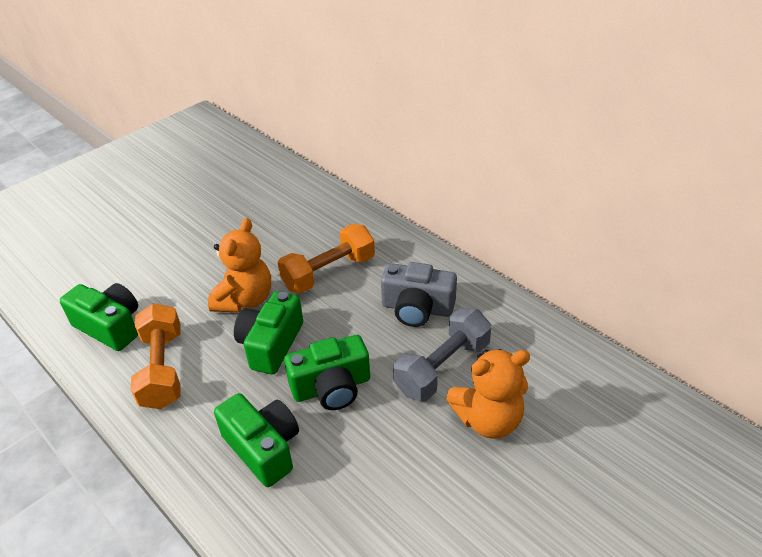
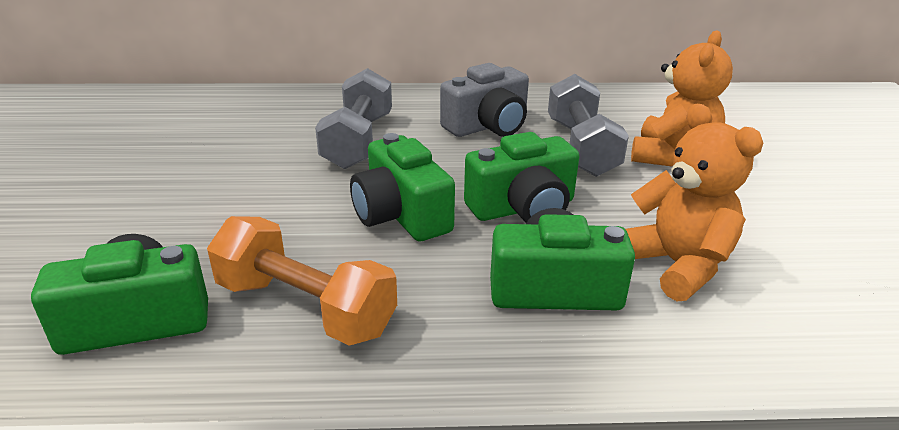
camera: 50 degrees left, 10 degrees down
orange teddy bear [208,218,271,312] -> orange teddy bear moved to [625,104,763,301]
orange dumbbell [278,224,375,294] -> grey dumbbell [315,68,392,169]
green camera [284,335,370,410] -> green camera turned 45 degrees clockwise [464,132,580,223]

